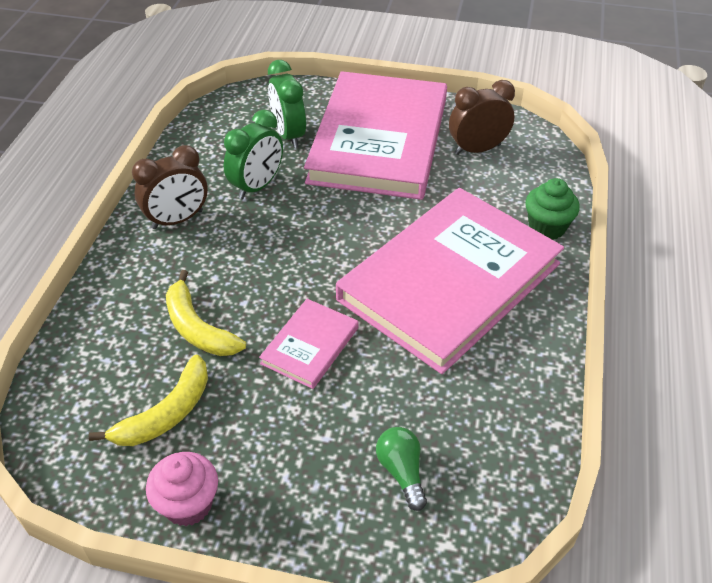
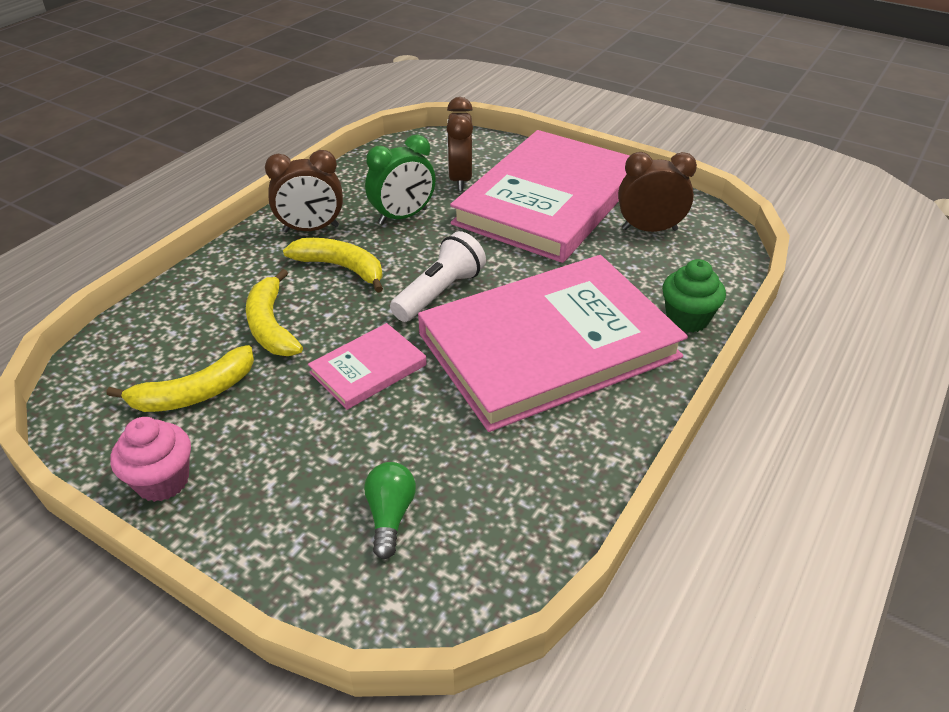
camera: 20 degrees right, 5 degrees down
green clock [268,60,306,148] -> brown clock [447,97,473,191]
none -> yellow banana [283,238,383,293]
none -> white flashlight [390,231,486,322]

